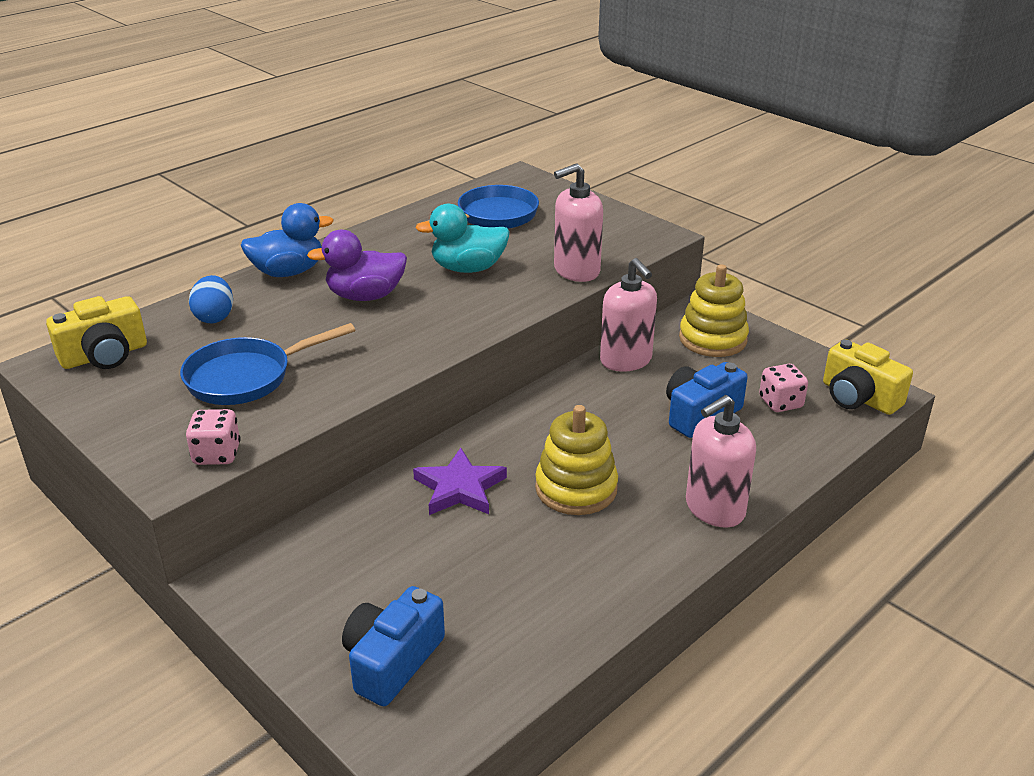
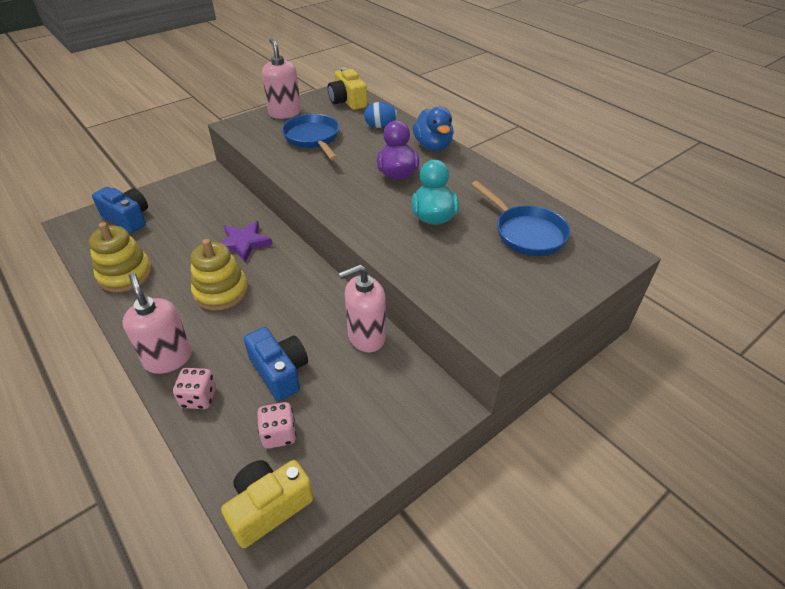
camera: 95 degrees right, 10 degrees up
pink dice [186,409,241,465] -> pink dice moved to [173,368,216,409]
pink soap dispenser [554,163,603,282] -> pink soap dispenser moved to [262,38,301,119]
yellow stacking toy [679,264,749,357] -> yellow stacking toy moved to [89,222,152,292]

